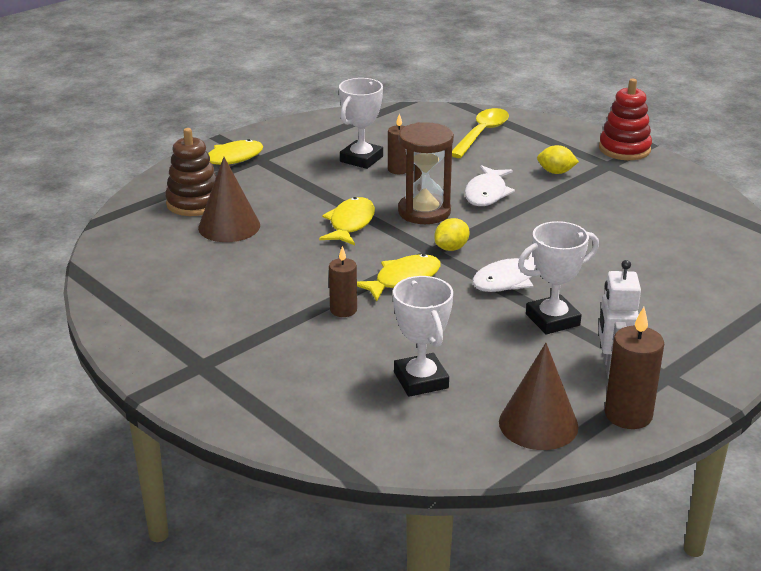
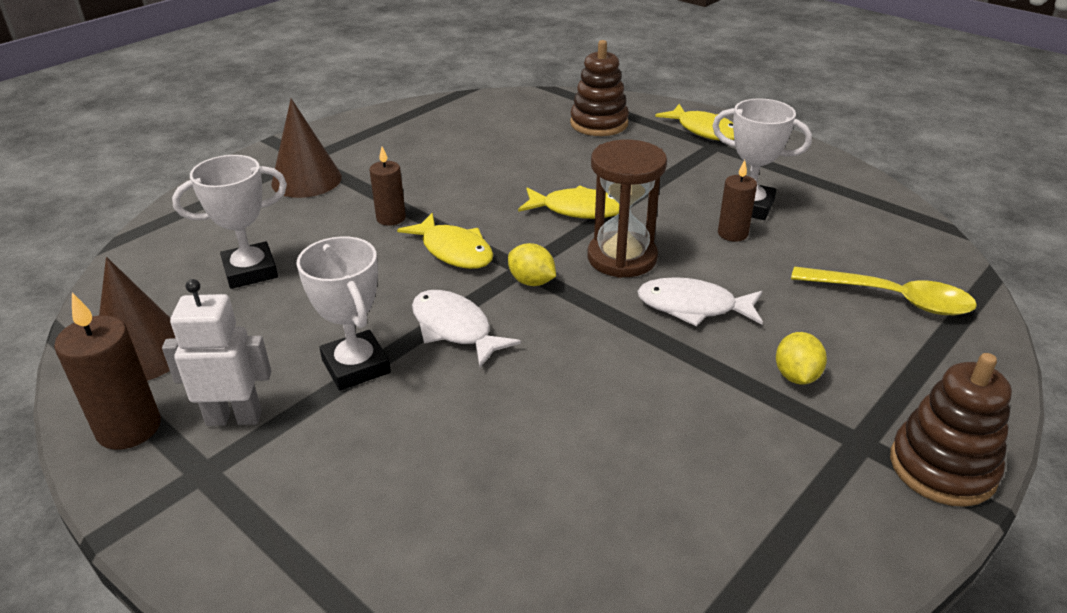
camera: 85 degrees right, 5 degrees up
brown cone [198,157,260,242] -> brown cone moved to [271,98,342,198]
red stacking toy [599,79,652,160] -> brown stacking toy [890,353,1012,507]

